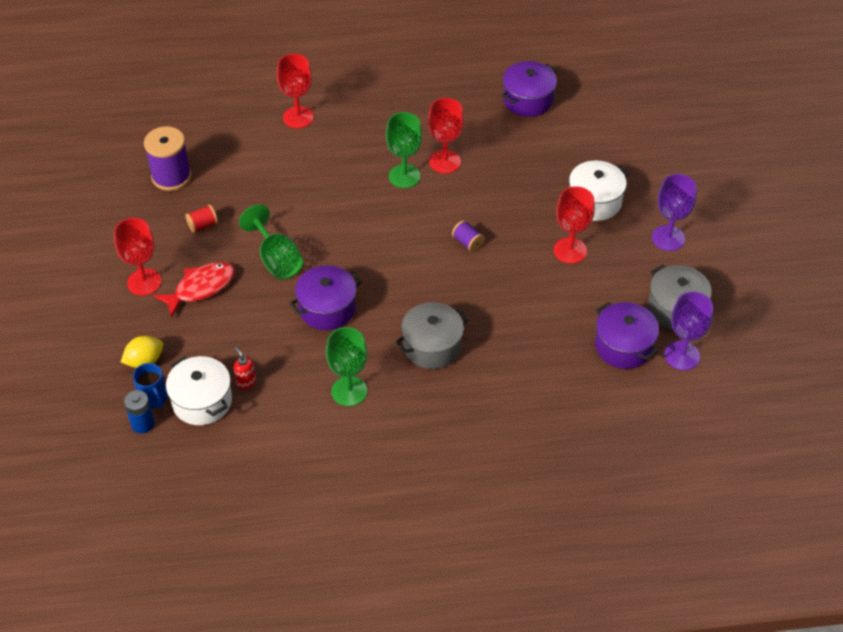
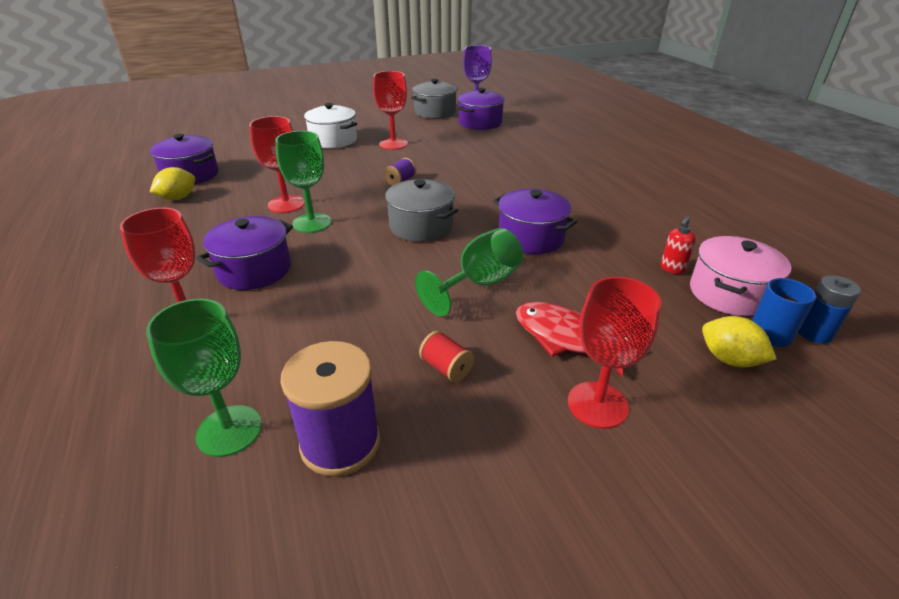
camera: 105 degrees left, 15 degrees down
white pot [166,356,232,425] -> pink pot [690,236,791,316]
green goblet [326,327,367,406] -> green goblet moved to [146,299,262,457]
grey pot [396,302,469,369] -> grey pot moved to [385,179,458,242]
purple goblet [652,174,697,251] -> none
none -> yellow lemon [150,167,195,200]
none -> purple pot [196,216,293,290]

